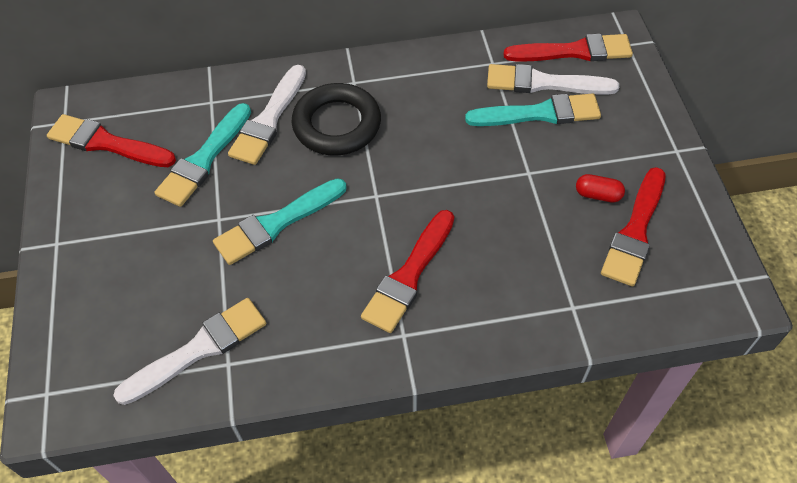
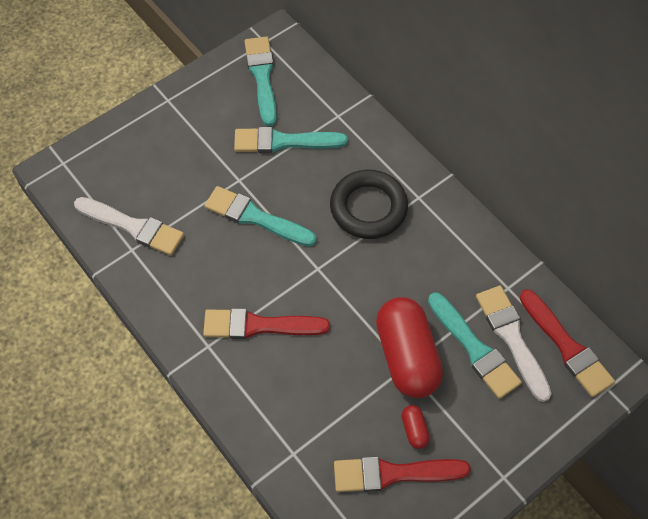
camera: 60 degrees right, 5 degrees up
red brush [47,114,176,167] -> turquoise brush [244,36,277,126]
white brush [228,65,306,165] -> none
none -> red capsule [376,297,443,398]

